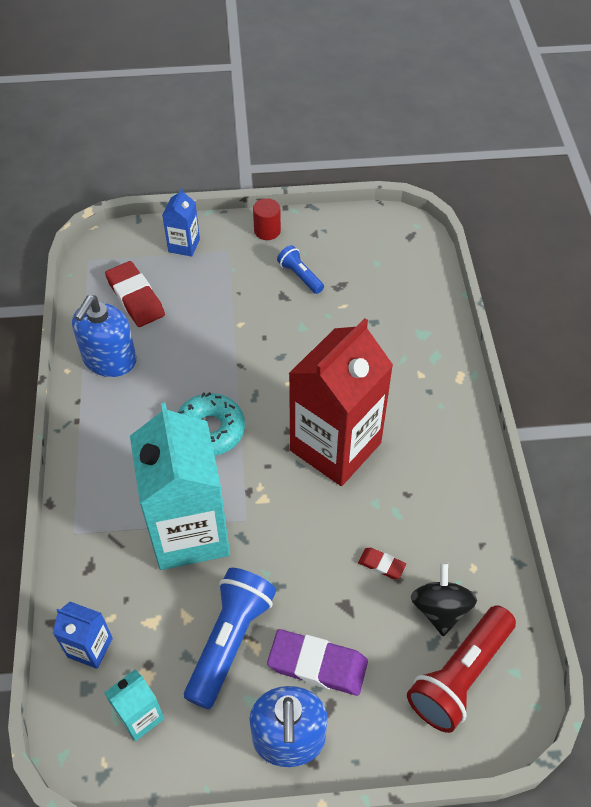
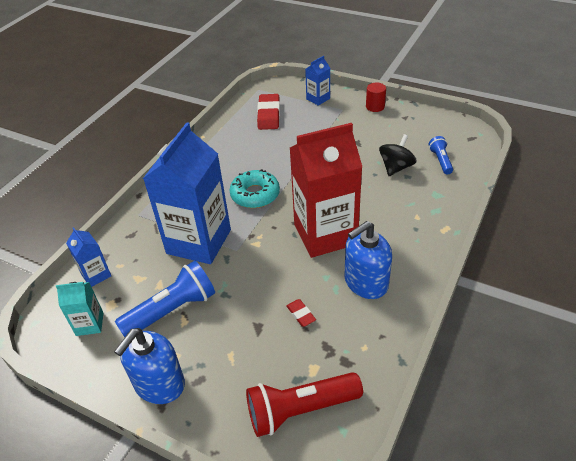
camera: 35 degrees right, 10 degrees down
blue soap dispenser [72,295,137,377] -> blue soap dispenser moved to [345,221,392,299]
turquoise carton [130,402,230,570] -> blue carton [143,122,231,264]
purple eraser [267,629,368,696] -> none
blue flashlight [277,245,324,294] -> blue flashlight moved to [429,136,453,174]
black spinning top [411,562,477,636] -> black spinning top moved to [379,134,417,176]

